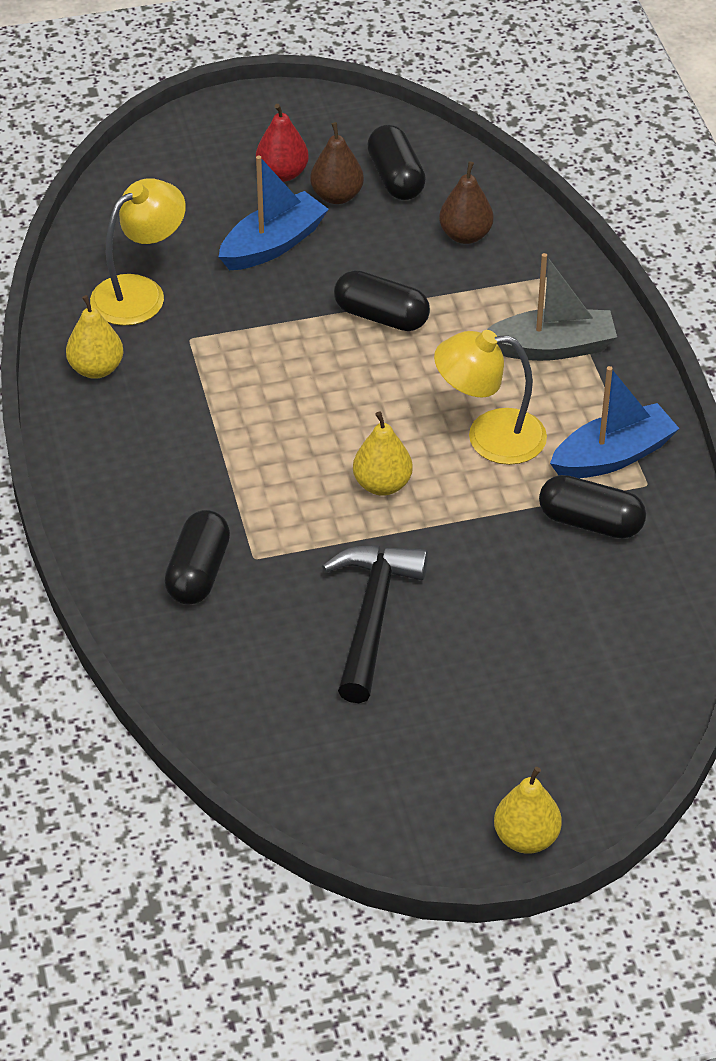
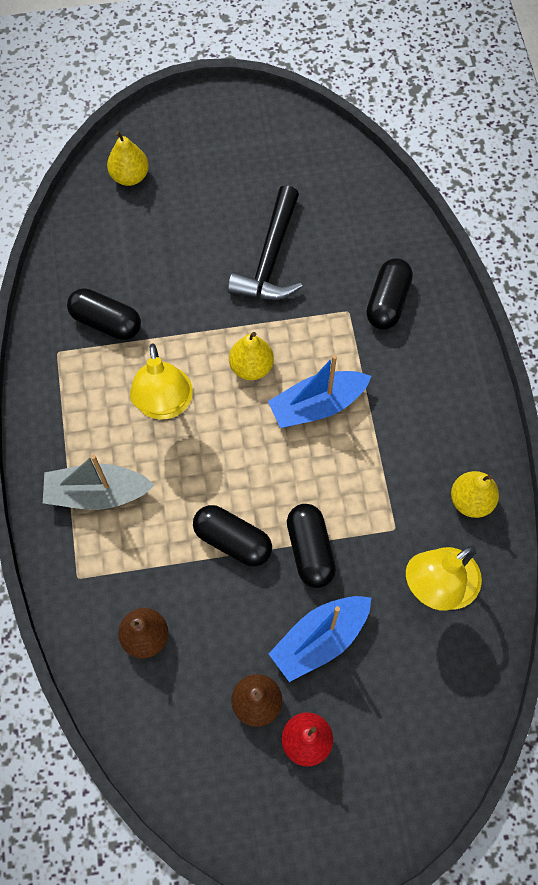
camera: 175 degrees left, 20 degrees up
black capsule [367,125,426,200] -> black capsule moved to [287,504,336,588]
yellow lamp [434,330,547,465] -> yellow lamp turned 75 degrees clockwise [130,343,193,419]
yellow pear [494,767,562,854] -> yellow pear moved to [107,131,149,186]
blue boat [550,366,680,478] -> blue boat moved to [268,355,371,428]

